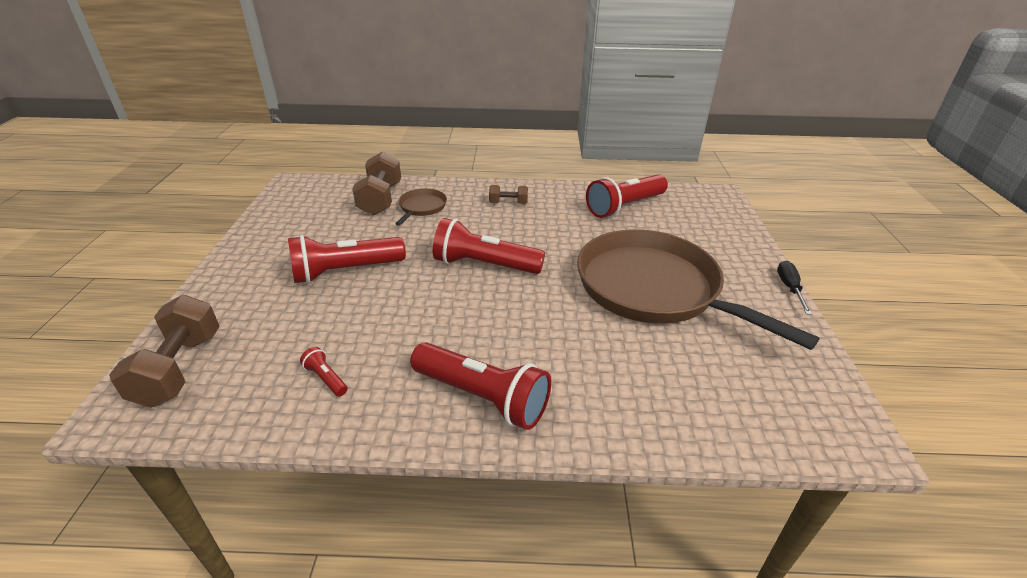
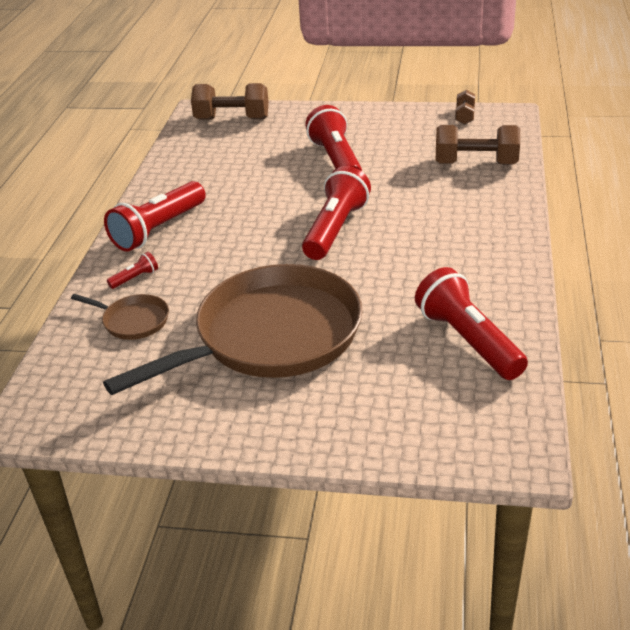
camera: 100 degrees right, 0 degrees up
red flashlight [300,347,348,396] -> red flashlight moved to [107,252,158,289]
brown pan [395,188,447,226] -> brown pan moved to [71,294,169,340]
brown dumbbell [489,185,528,204] -> brown dumbbell moved to [455,90,475,125]
black screwdriver [777,261,812,315] -> none

